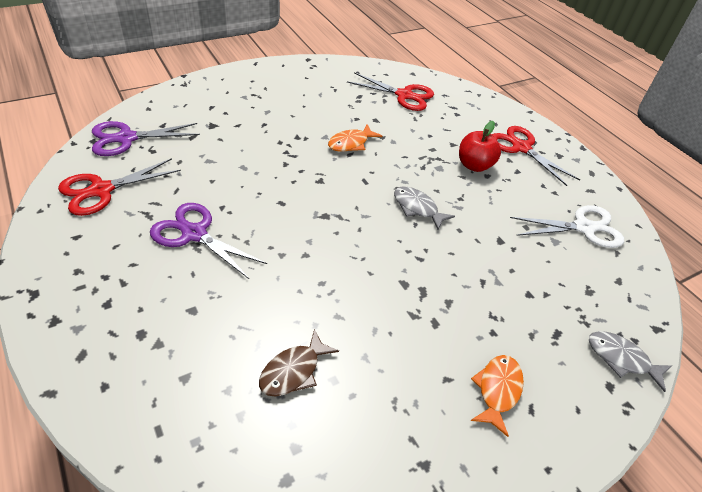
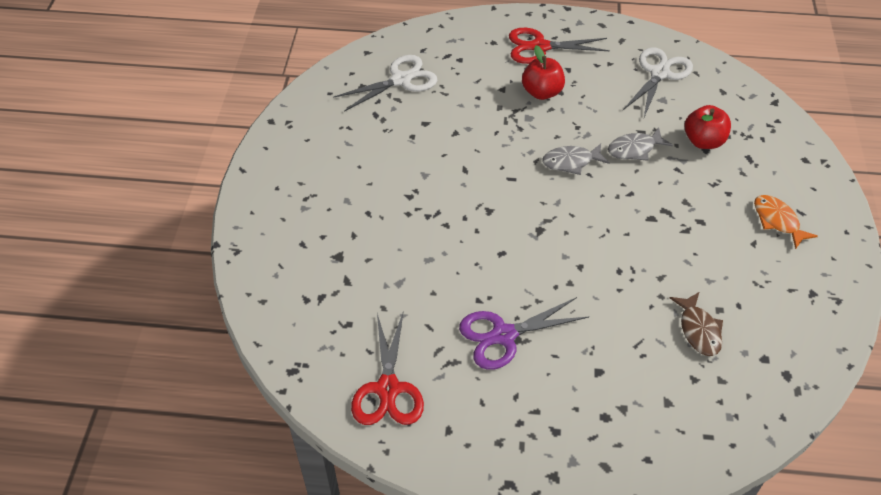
camera: 50 degrees left, 5 degrees up
purple scissors [92,121,200,156] -> none
orange fish [328,124,382,152] -> none
red scissors [347,73,434,111] -> white scissors [333,55,437,112]
grey fish [589,331,672,392] -> grey fish moved to [608,127,673,161]
none -> red apple [685,105,731,149]

